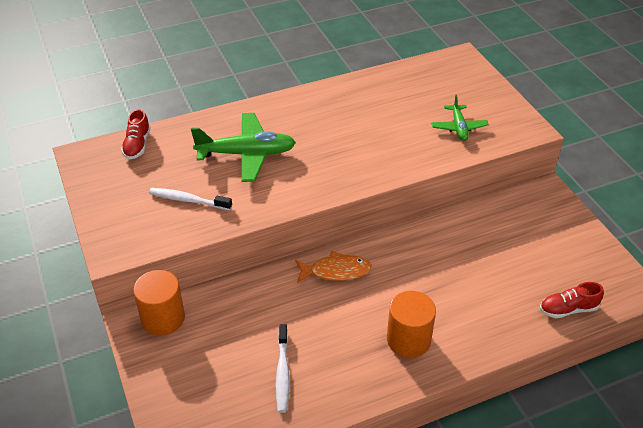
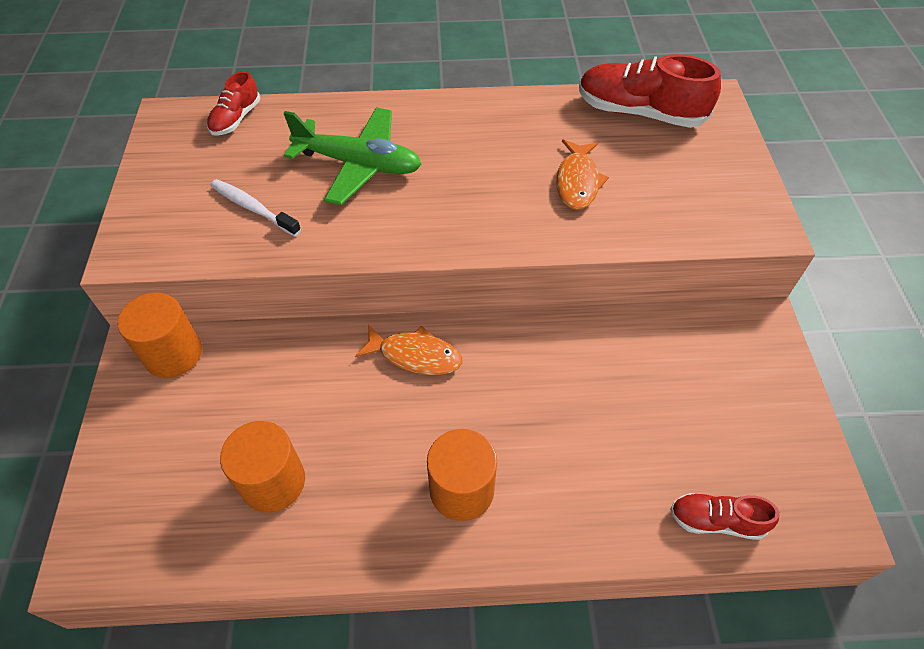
camera: 20 degrees right, 10 degrees up
white toothbrush [276,324,290,413] -> orange cylinder [220,421,305,513]
green plane [431,95,489,141] -> none
none -> orange fish [556,139,609,210]
none -> red shoe [579,54,721,128]

